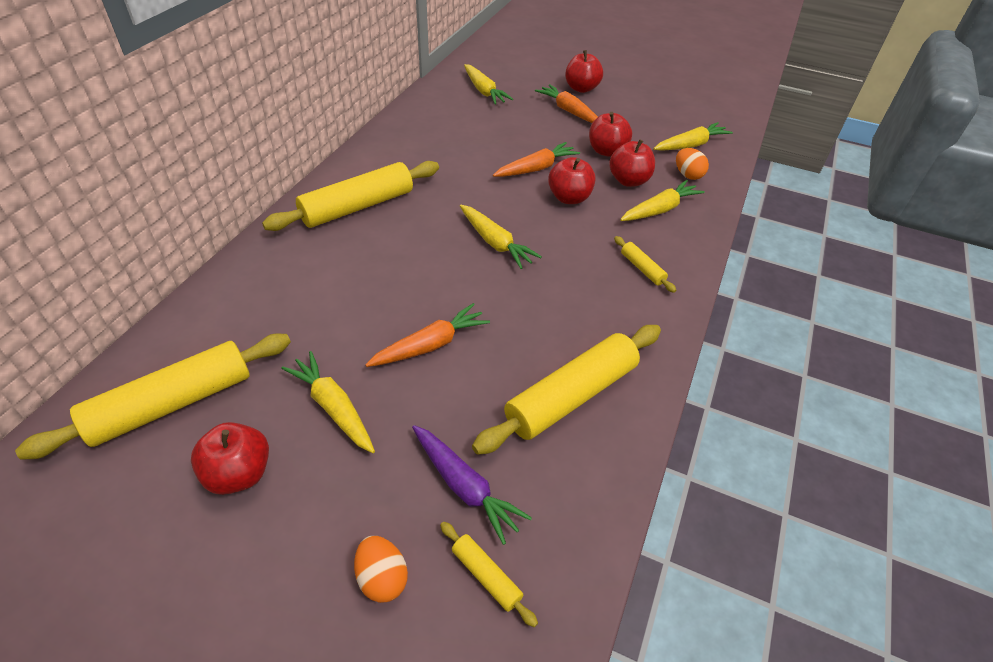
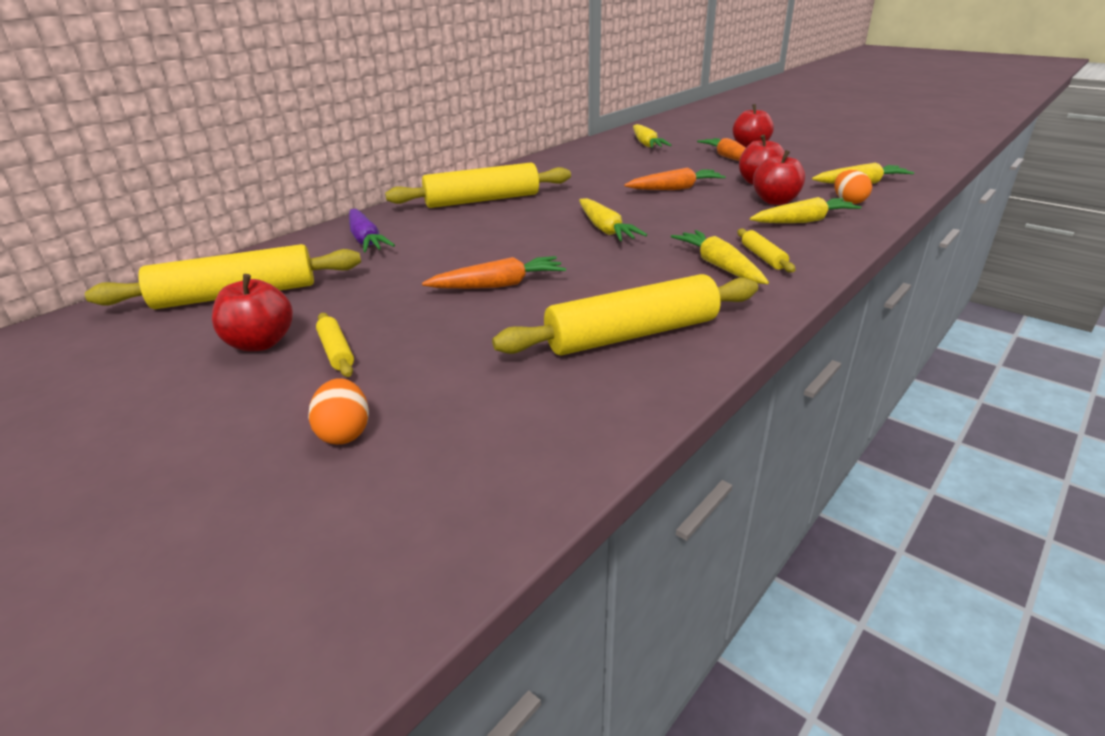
camera: 20 degrees right, 15 degrees down
yellow carrot [281,351,375,453] -> yellow carrot moved to [671,230,769,284]
purple carrot [412,425,532,545] -> purple carrot moved to [349,209,395,253]
yellow rolling pin [440,522,538,627] -> yellow rolling pin moved to [316,313,354,377]
red apple [548,157,595,204] -> none

